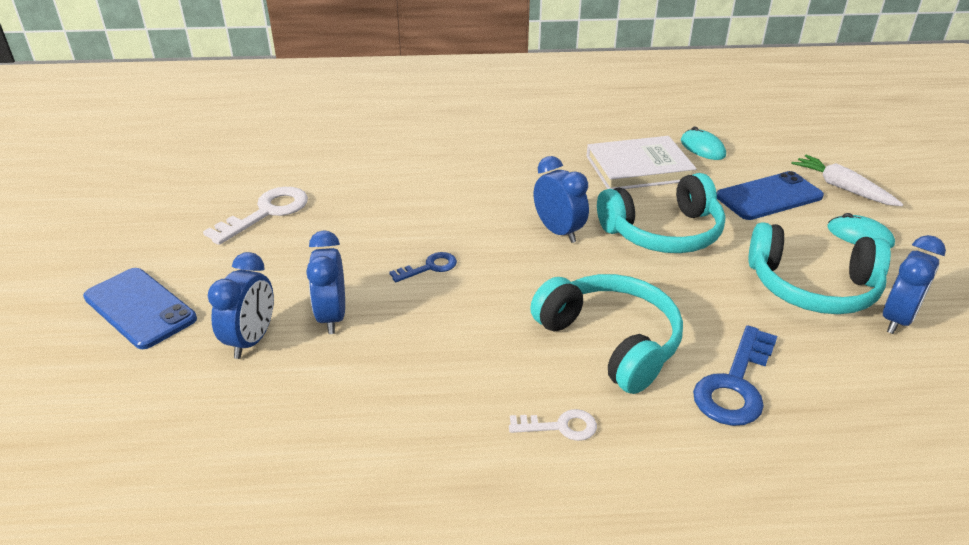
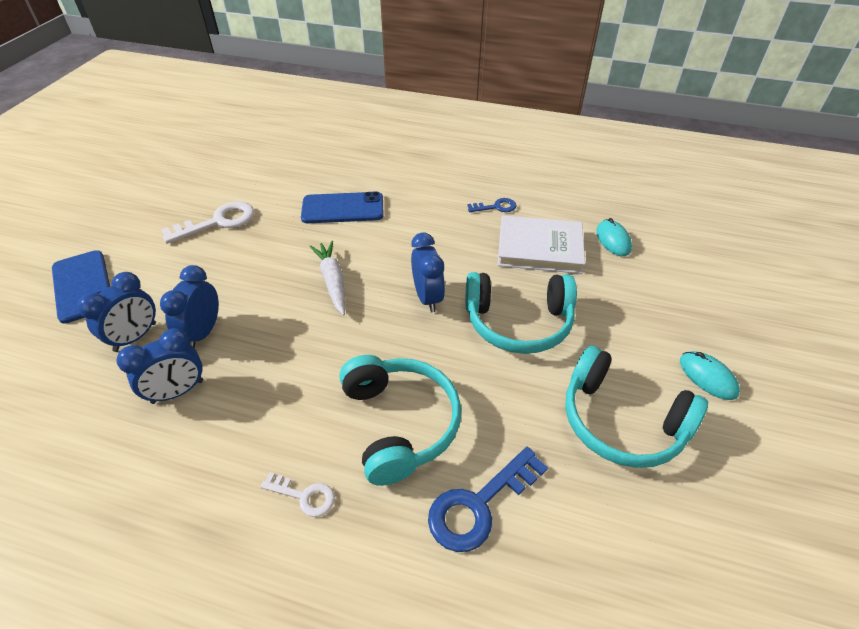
camera: 20 degrees right, 10 degrees up
blue key [389,252,457,282] -> blue key moved to [467,198,517,212]
blue phone [717,171,824,220] -> blue phone moved to [301,191,384,223]
white carrot [791,155,904,206] -> white carrot moved to [309,241,345,316]
blue clock [883,235,946,334] -> blue clock moved to [116,328,203,404]

